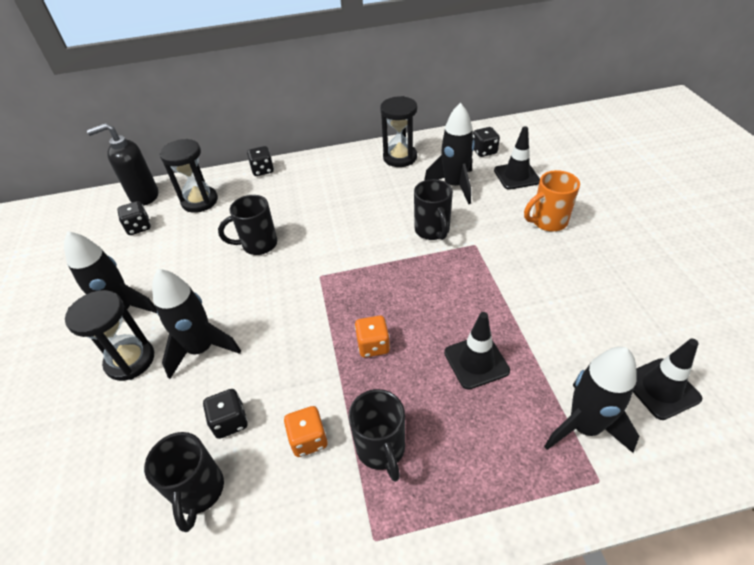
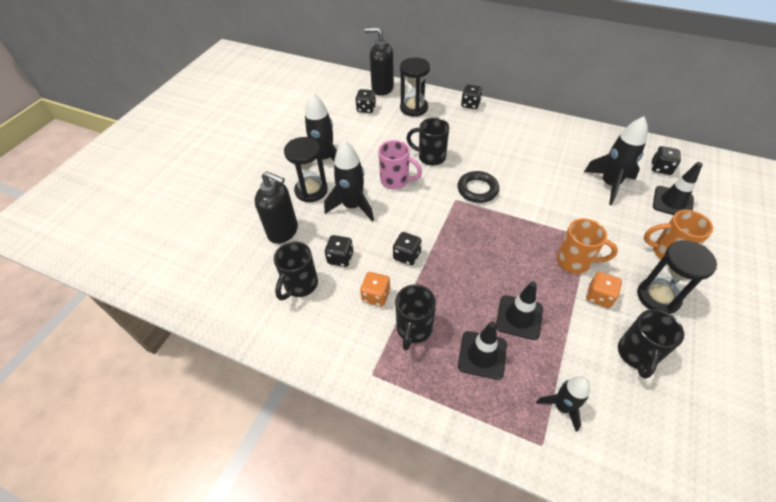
camera: 35 degrees right, 5 degrees up
orange dice [355,315,390,358] -> orange dice moved to [586,272,622,308]
black hourglass [380,96,417,167] -> black hourglass moved to [637,240,717,314]
black mug [414,179,453,240] -> black mug moved to [618,309,684,379]
black rocket [544,347,639,453] -> black rocket [536,376,590,432], size x0.64
black traffic cone [633,339,702,420] -> black traffic cone moved to [458,321,507,380]
none -> black soap dispenser [255,171,298,244]
none -> pink mug [378,140,422,189]
none -> black dice [393,232,422,266]
none -> black ring [457,171,499,203]
none -> orange mug [557,218,618,274]

